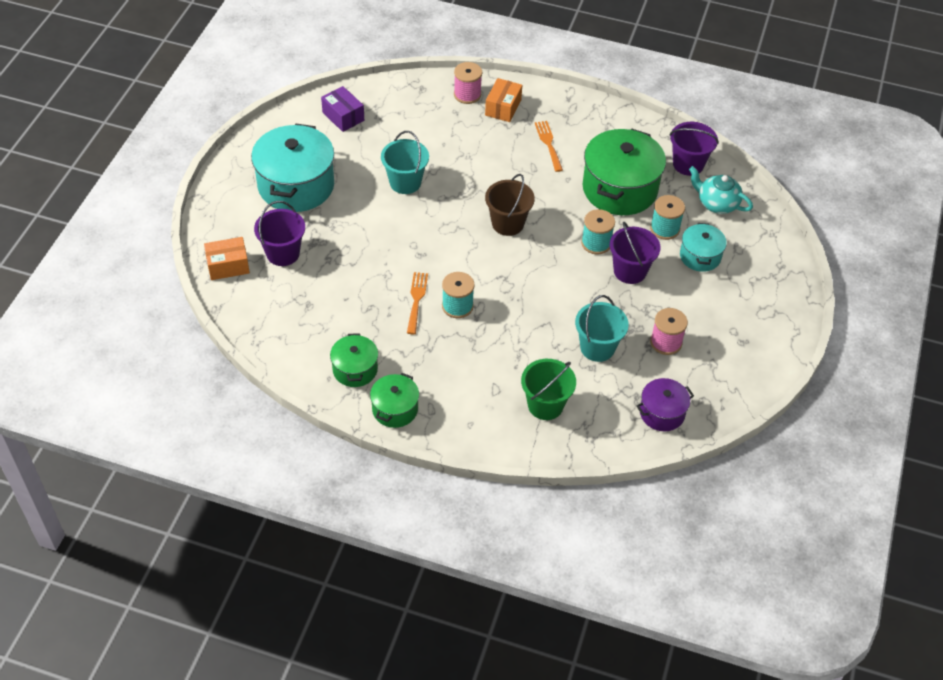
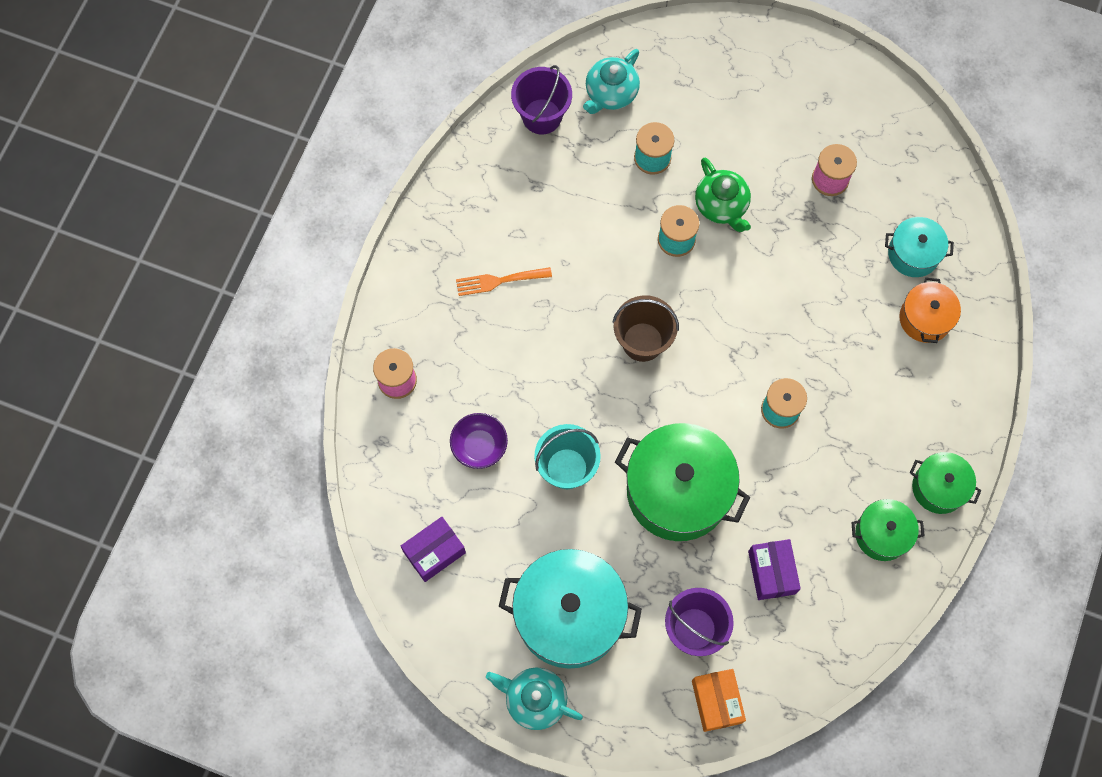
camera: 85 degrees left, 20 degrees up
orange fork [407,272,428,334] -> none
orange box [485,78,522,122] -> none
green bucket [521,359,576,420] -> orange pot [899,278,961,343]
turquoise bucket [575,295,629,362] -> none
green pot [583,128,666,215] -> green pot moved to [615,423,750,541]
purple bucket [610,222,660,284] -> green teapot [695,157,751,232]
purple pot [636,378,694,431] -> none
turquoise pot [680,223,727,272] -> turquoise pot moved to [885,217,954,277]
none -> purple bowl [450,413,508,469]
none -> turquoise teapot [486,667,583,730]
none -> purple box [748,539,801,600]

